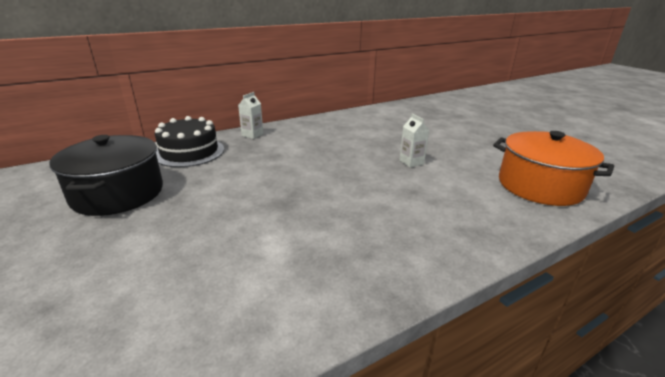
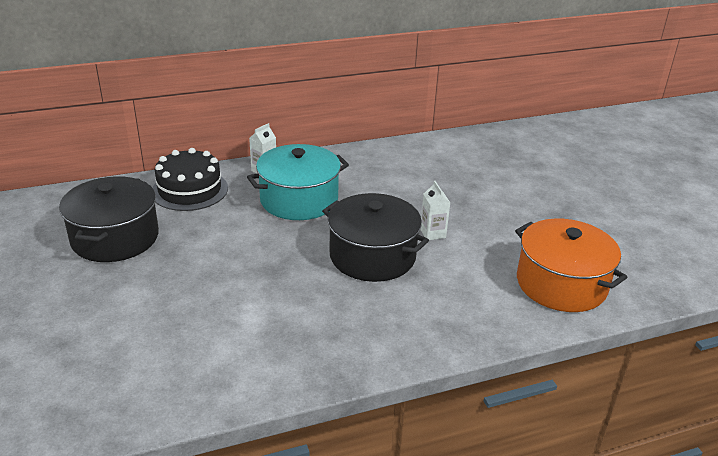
camera: 10 degrees right, 5 degrees up
none -> turquoise pot [247,144,349,220]
none -> black pot [322,193,429,282]

